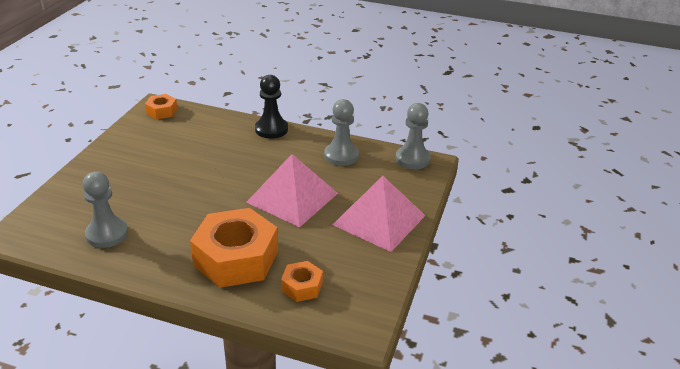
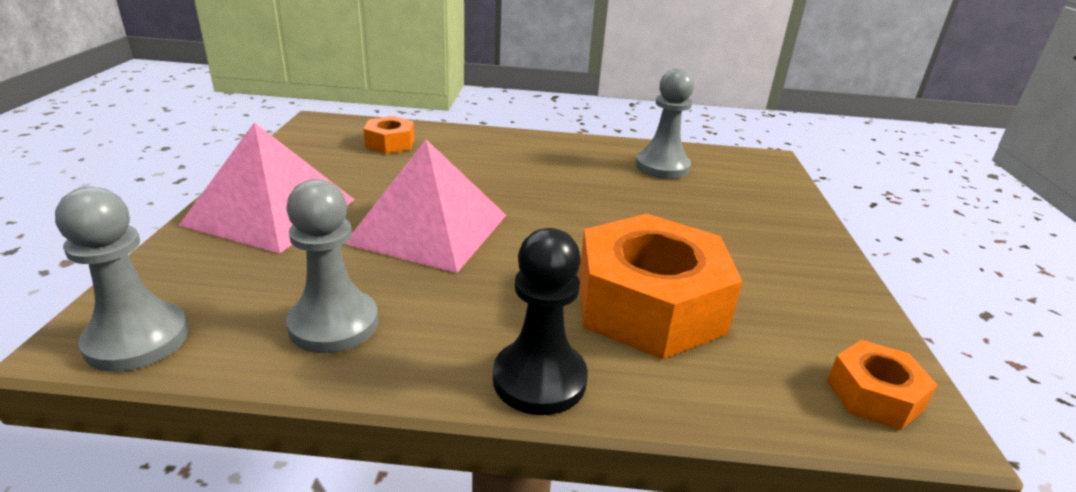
camera: 165 degrees right, 5 degrees down
orange nut [190,208,278,288] -> orange nut moved to [579,214,743,359]

